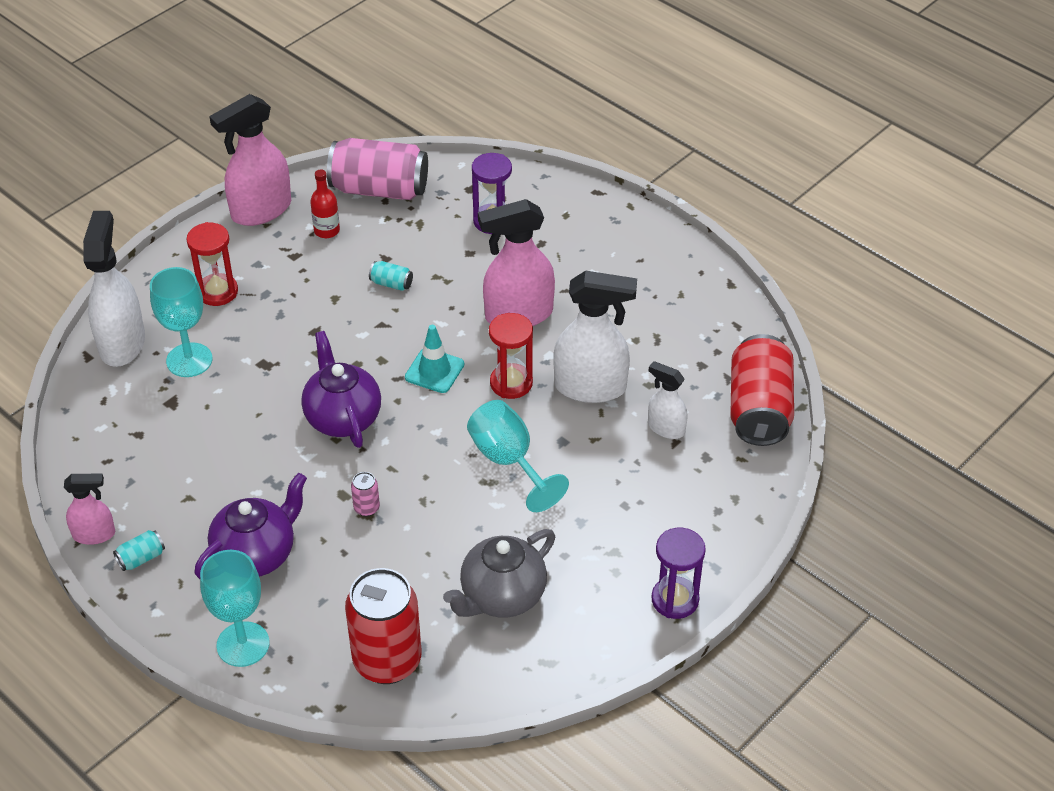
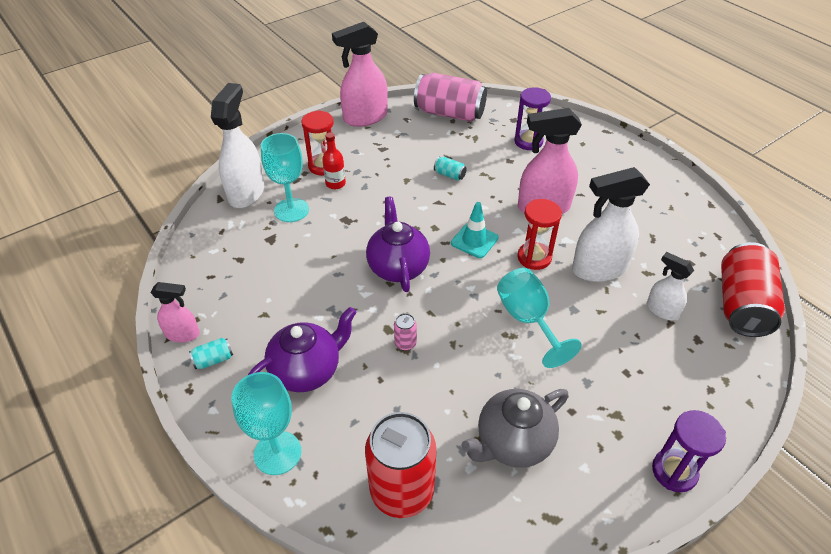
camera: 10 degrees right, 0 degrees up
red bottle [310,170,340,238] -> red bottle moved to [322,132,346,189]
white spray bottle [553,271,637,403] -> white spray bottle turned 150 degrees clockwise [572,167,650,282]

